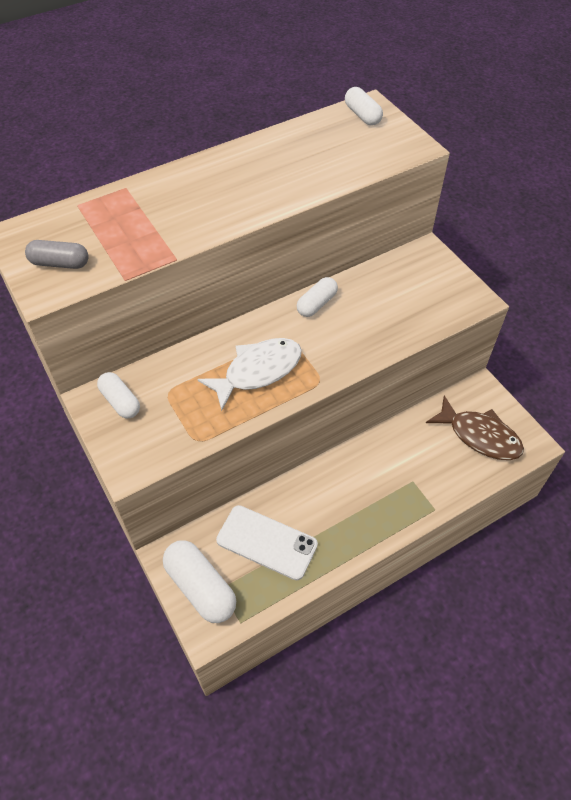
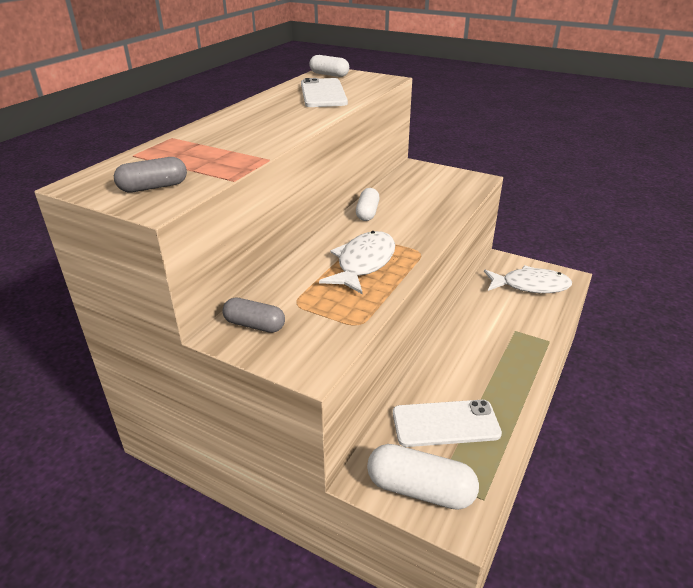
camera: 30 degrees left, 20 degrees down
white capsule [97,372,140,418] -> grey capsule [222,298,285,333]
brown fish [426,396,524,460] -> white fish [484,265,572,293]
none -> white phone [301,78,348,107]

